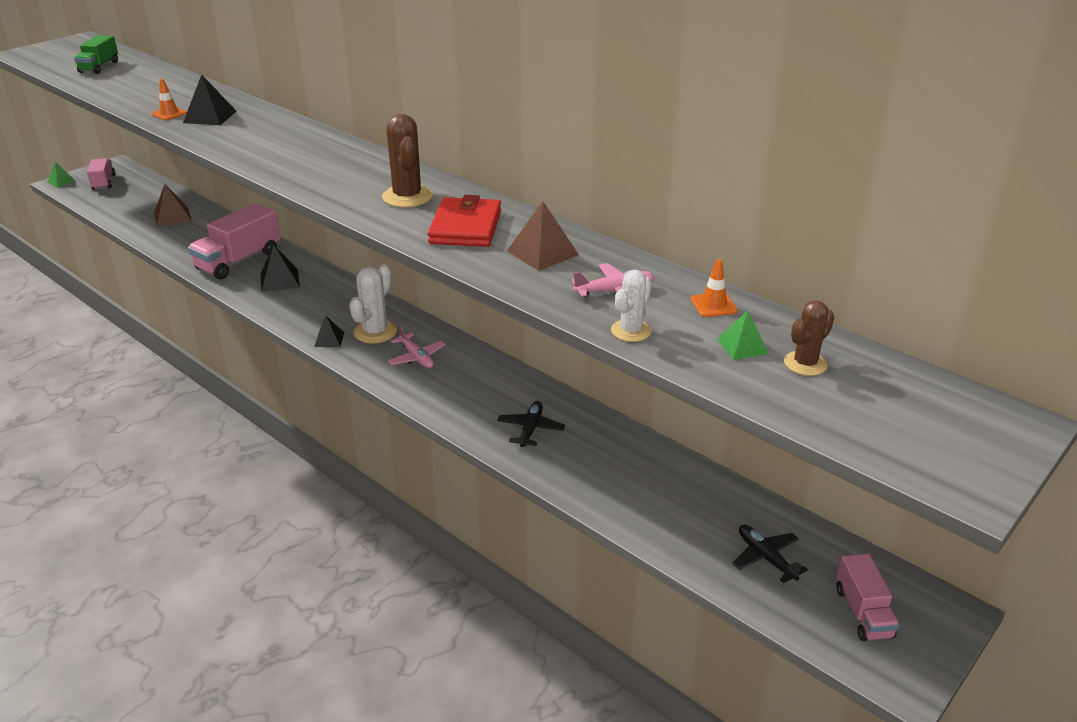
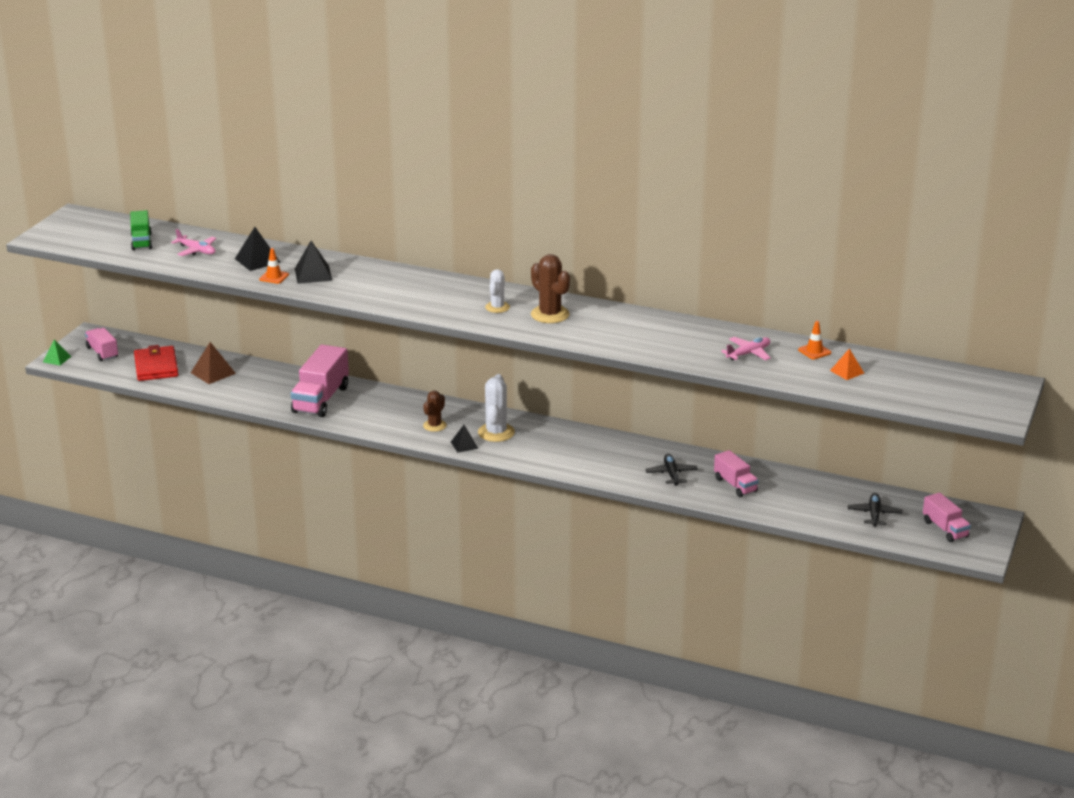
camera: 20 degrees left, 5 degrees down
black pyramid [261,244,300,292] -> black pyramid moved to [235,227,281,271]
pink plane [388,325,445,368] -> pink plane moved to [171,229,216,256]
red wallet [428,195,501,247] -> red wallet moved to [134,345,178,381]
brown pyramid [507,201,579,271] -> none
white cactus [611,270,652,342] -> white cactus moved to [485,269,510,313]
green pyramid [717,311,769,360] -> orange pyramid [830,349,864,380]
black plane [732,525,808,583] -> black plane turned 60 degrees clockwise [848,493,902,527]
brown cactus [784,300,834,376] -> brown cactus moved to [423,390,447,432]
none -> pink truck [714,450,759,497]

